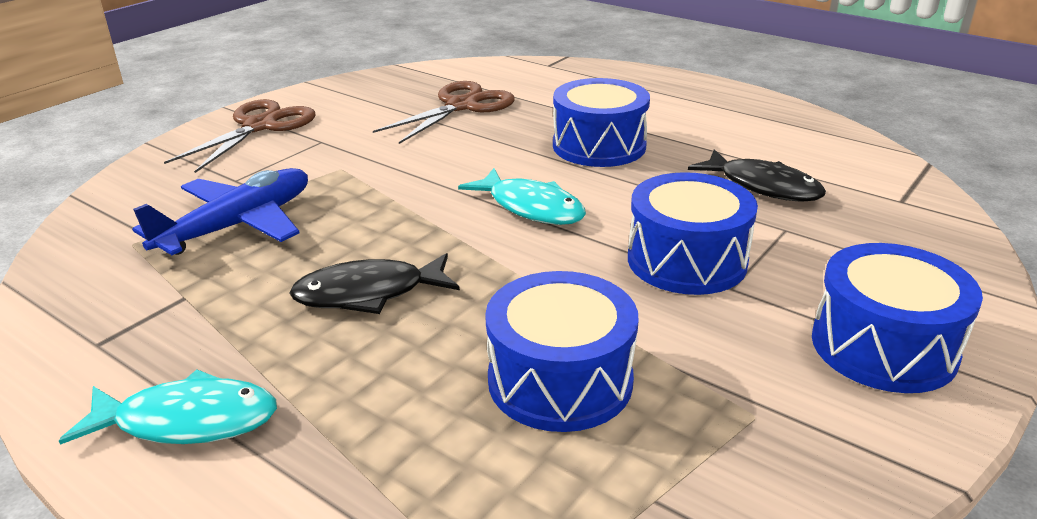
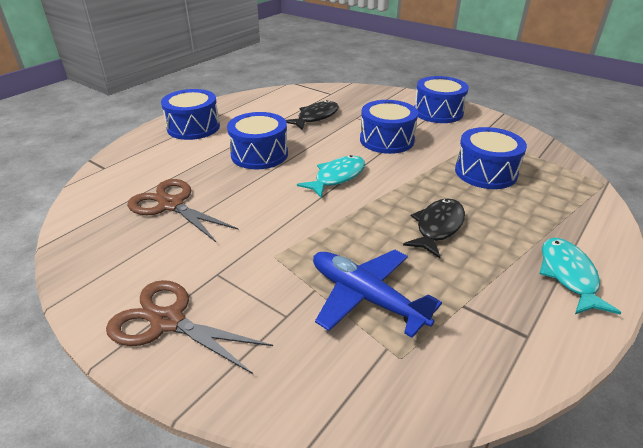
camera: 90 degrees left, 5 degrees up
black fish [290,253,460,314] -> black fish turned 135 degrees counterclockwise [403,198,465,258]
none -> blue drum [161,89,220,140]

